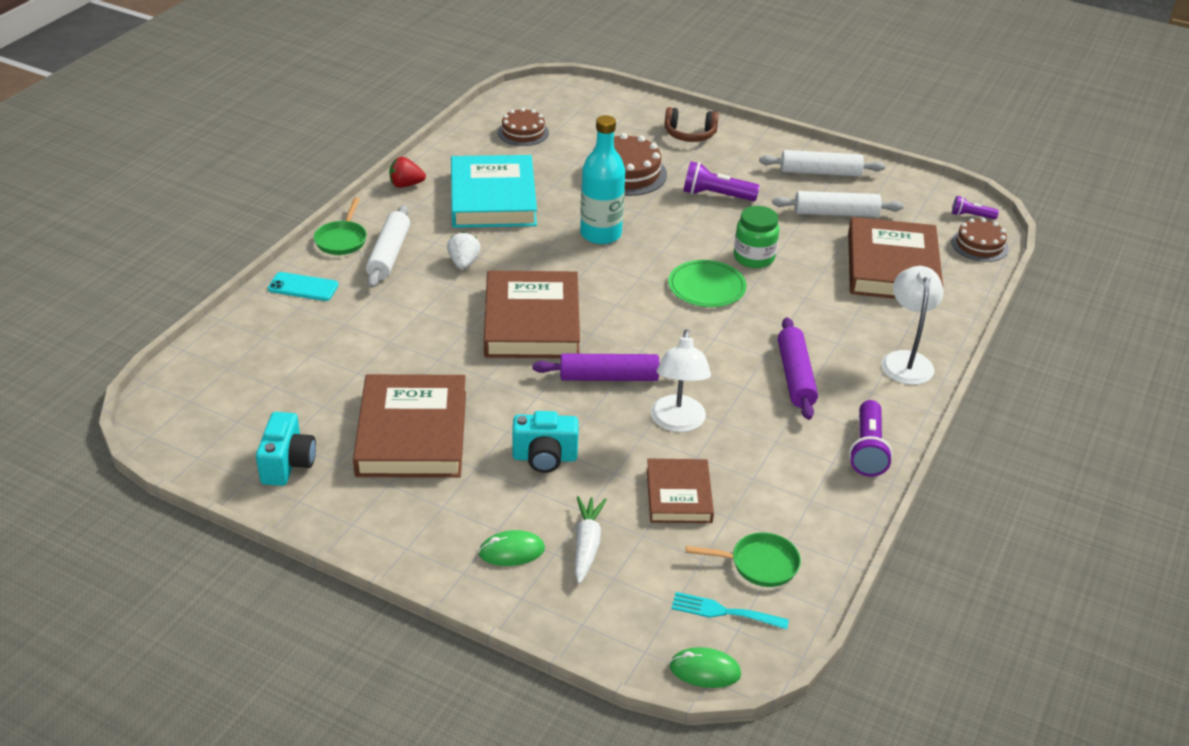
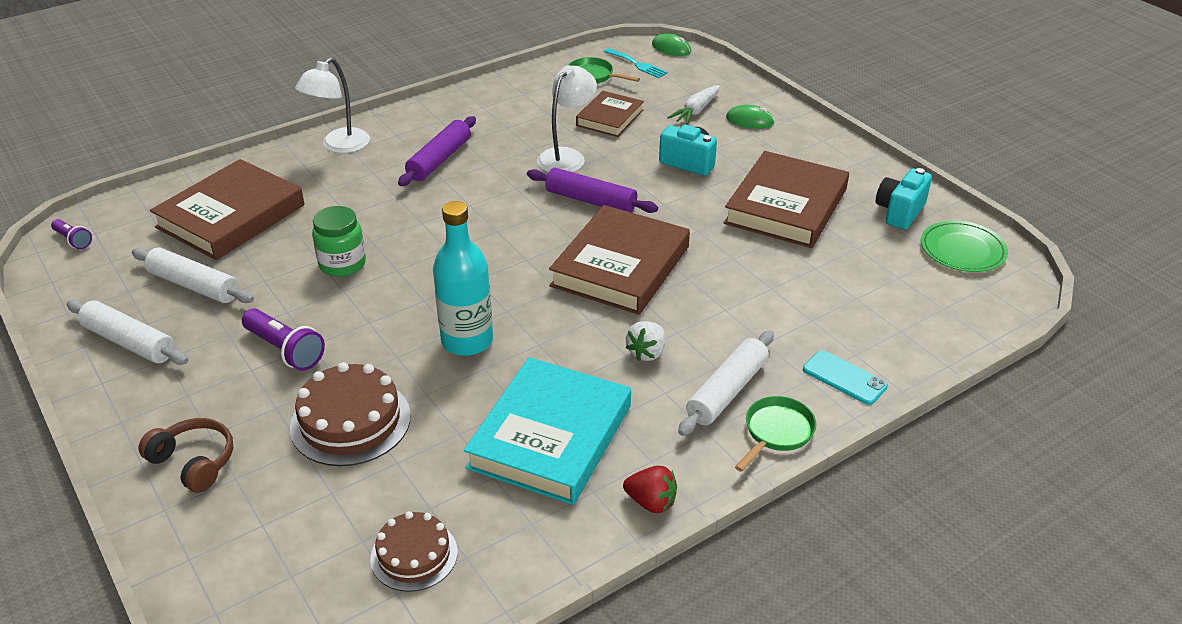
camera: 150 degrees left, 0 degrees up
green plate [668,260,746,307] -> green plate moved to [921,220,1008,272]
purple flashlight [849,400,893,477] -> none
brown cake [951,218,1009,262] -> none

